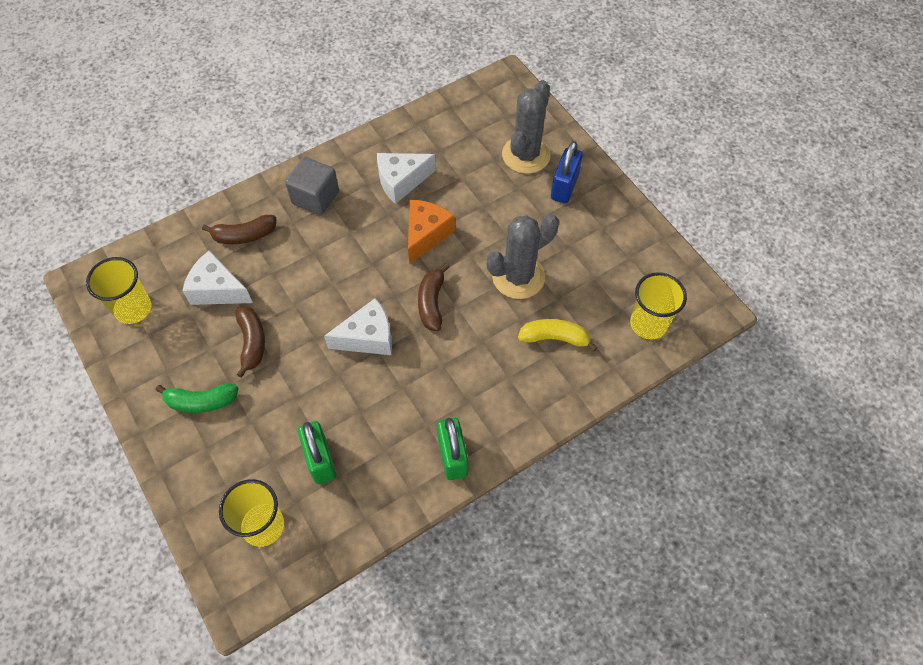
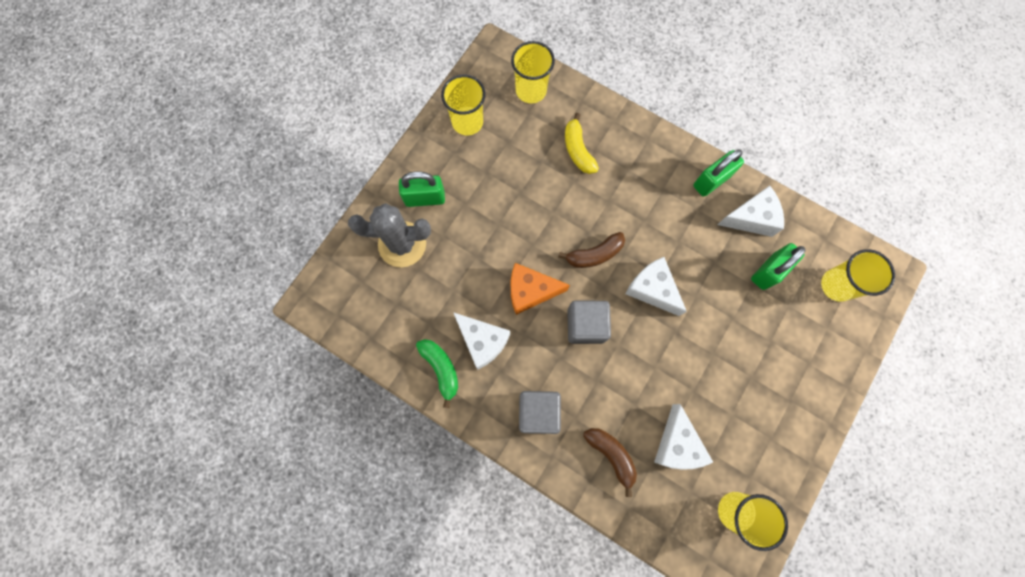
camera: 115 degrees left, 15 degrees up
green banana [156,384,238,413] -> green banana moved to [416,339,458,408]
brown banana [236,306,265,378] -> none
grey cactus [487,214,559,299] -> none
blue padlock [551,141,583,203] -> green padlock [399,171,445,207]
none -> yellow cup [441,75,485,135]
none -> grey cube [567,301,611,344]
none -> white cheese [717,186,784,237]

